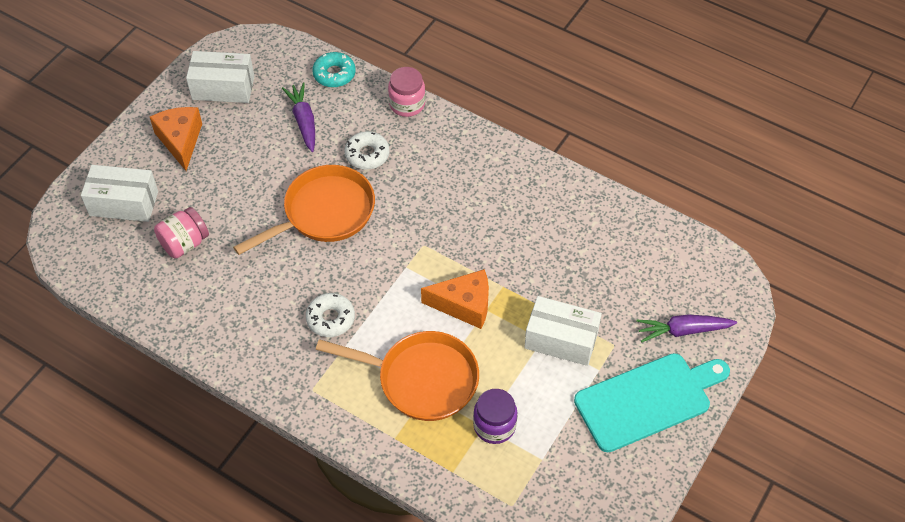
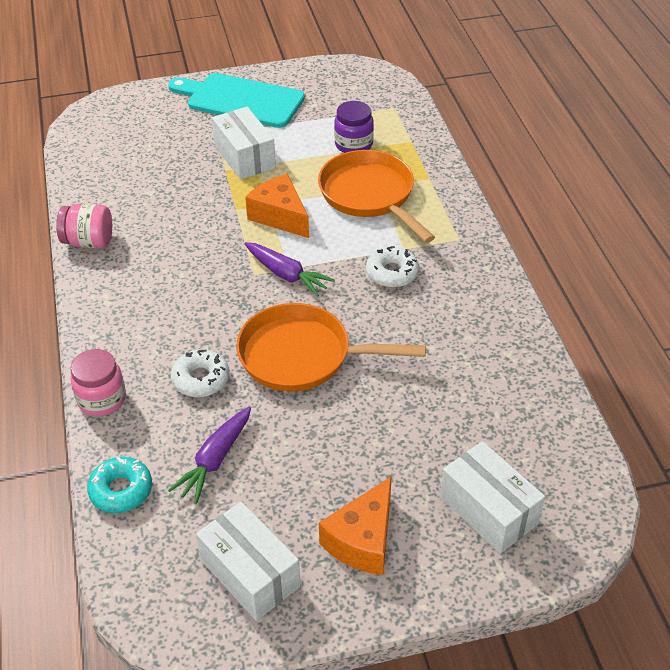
camera: 135 degrees left, 10 degrees down
pink jar [154,207,209,259] -> pink jar moved to [56,204,112,248]
purple carrot [636,315,737,342] -> purple carrot moved to [244,242,335,297]

